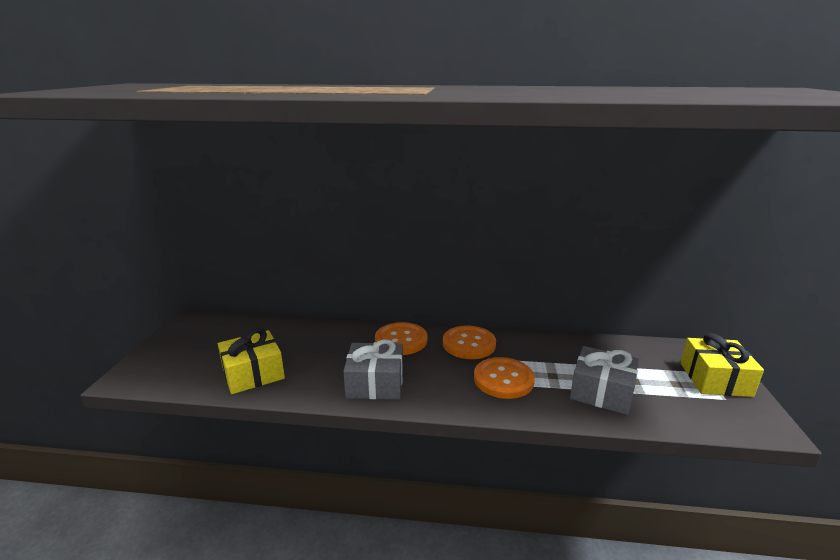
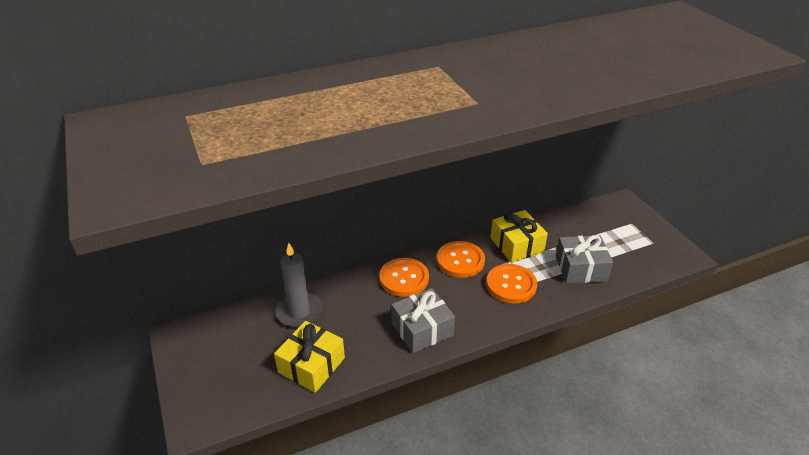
camera: 30 degrees left, 15 degrees up
yellow gift [681,333,764,397] -> yellow gift moved to [490,210,548,263]
none -> grey candle [276,243,322,327]

